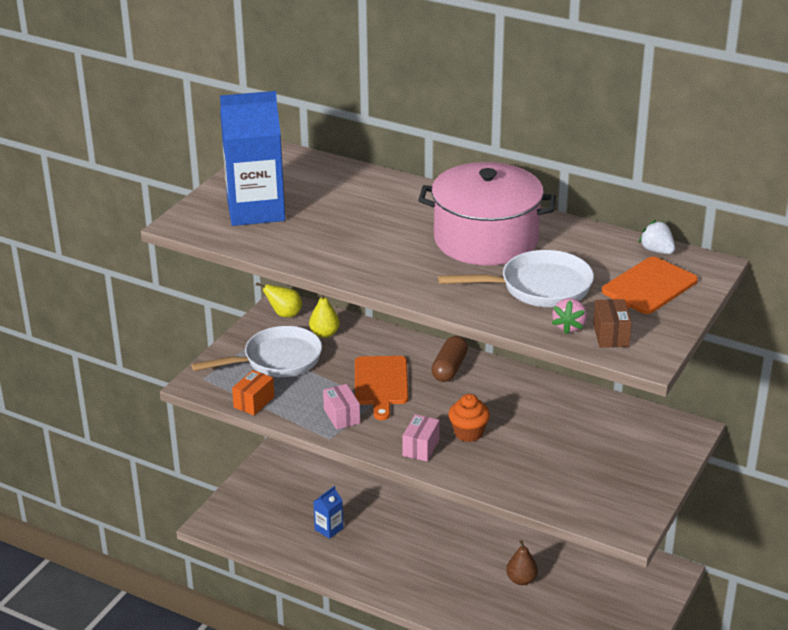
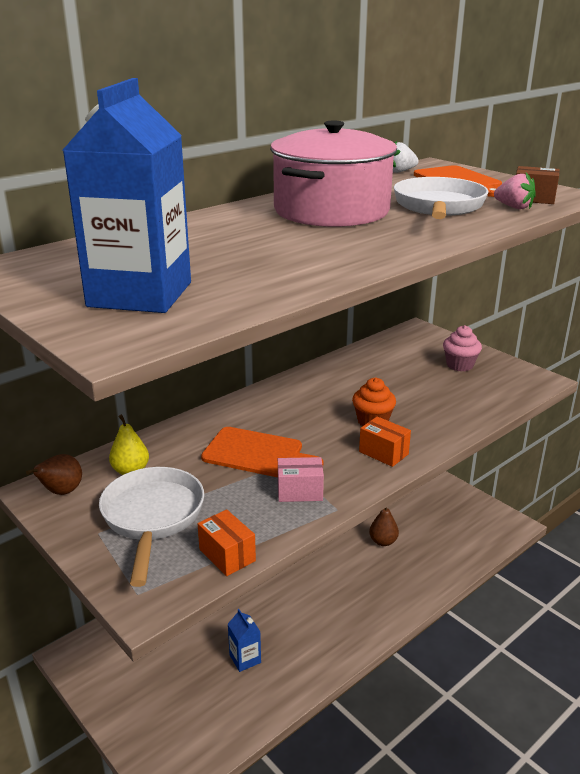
camera: 70 degrees left, 5 degrees down
yellow pear [256,282,302,317] -> brown pear [26,454,82,495]
pink box [402,414,440,461] -> orange box [359,416,411,467]
brown capsule [431,336,468,382] -> none
none -> pink cupcake [443,325,482,372]

